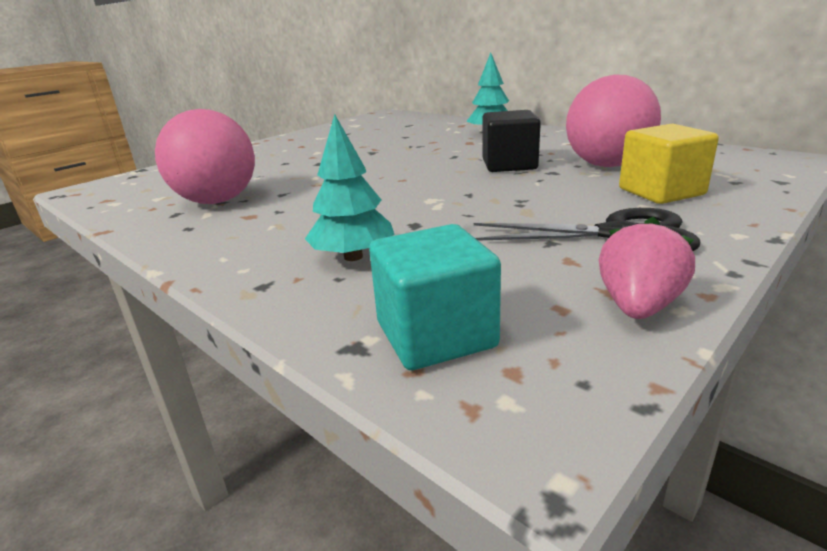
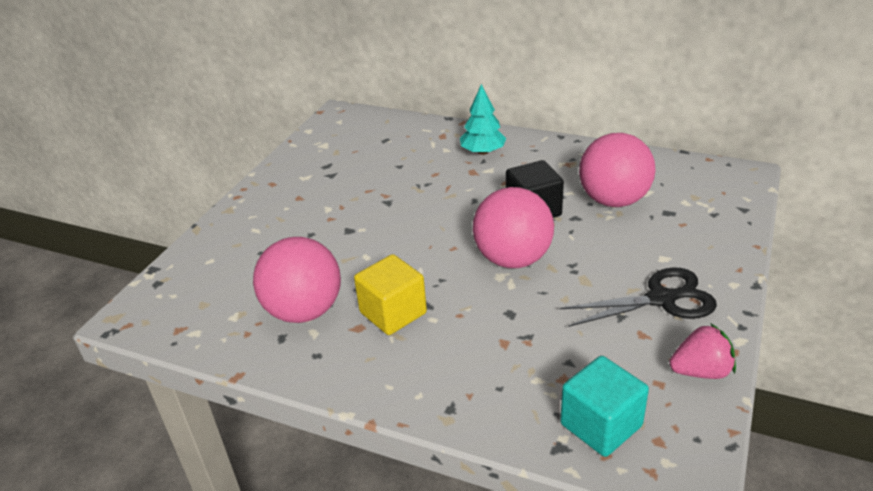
camera: 20 degrees left, 10 degrees up
turquoise tree [305,114,394,261] -> none
pink strawberry [599,217,695,319] -> pink strawberry turned 75 degrees clockwise [669,324,736,379]
yellow cube [619,123,719,204] -> yellow cube moved to [354,254,427,335]
none -> pink ball [473,187,554,268]

